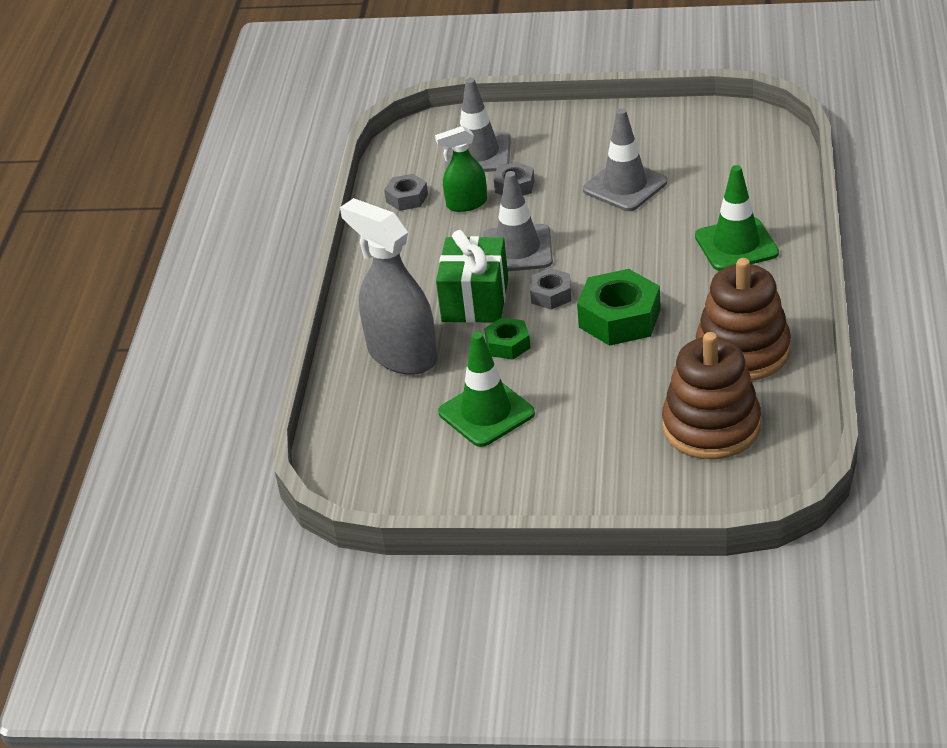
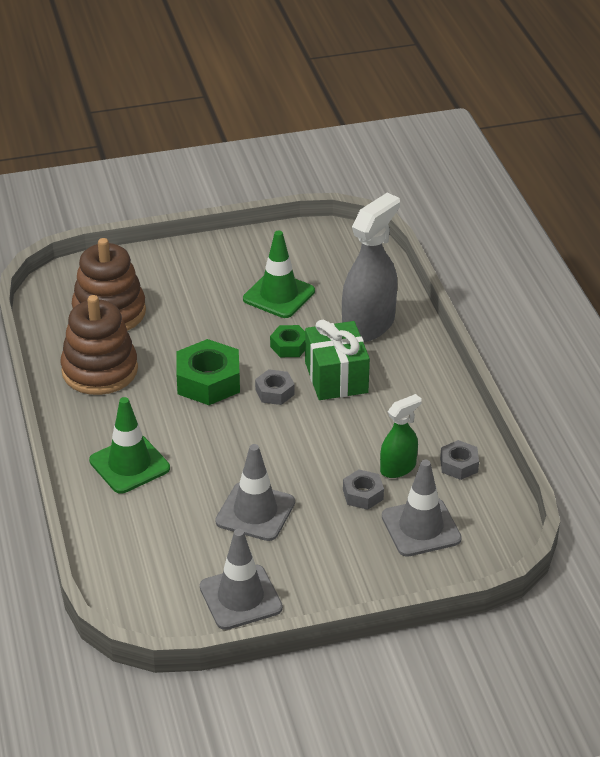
camera: 155 degrees right, 0 degrees up
grey spray bottle [340,198,437,375] -> grey spray bottle turned 75 degrees counterclockwise [342,193,400,342]
grey traffic cone [483,171,553,271] -> grey traffic cone moved to [200,529,283,630]

